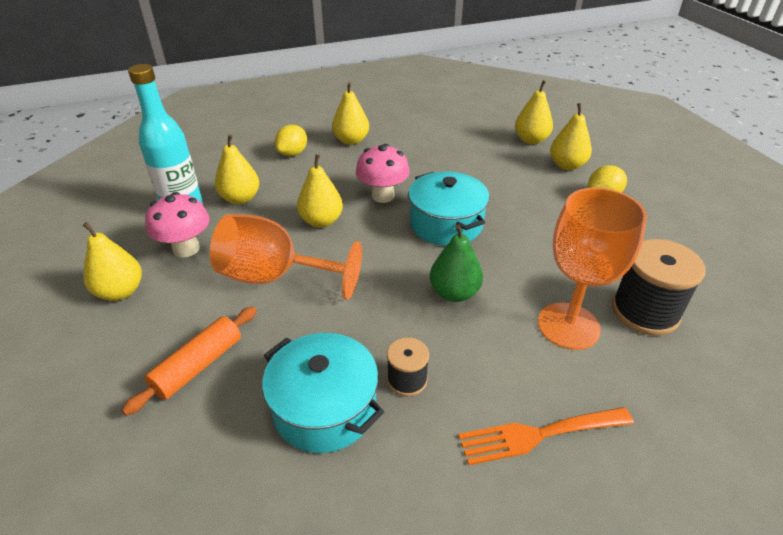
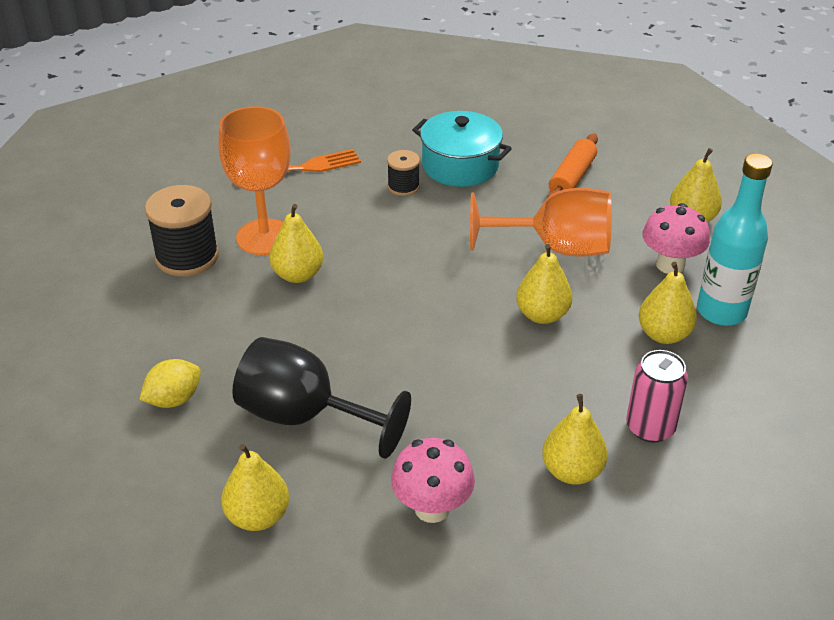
camera: 170 degrees right, 0 degrees up
yellow lemon [275,125,307,156] -> pink can [626,350,688,442]
pink mushroom [356,144,410,203] -> pink mushroom moved to [391,438,475,523]
turquoise pot [408,171,490,246] -> none
green pear [430,224,483,302] -> none
yellow pear [550,103,592,170] -> yellow pear moved to [269,204,323,283]
none -> black goblet [232,337,411,459]

